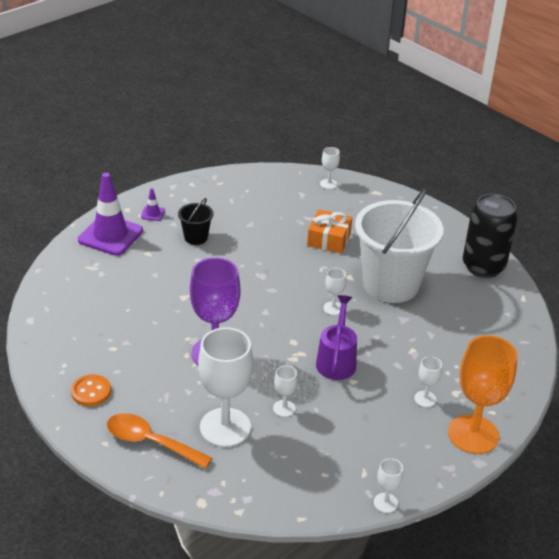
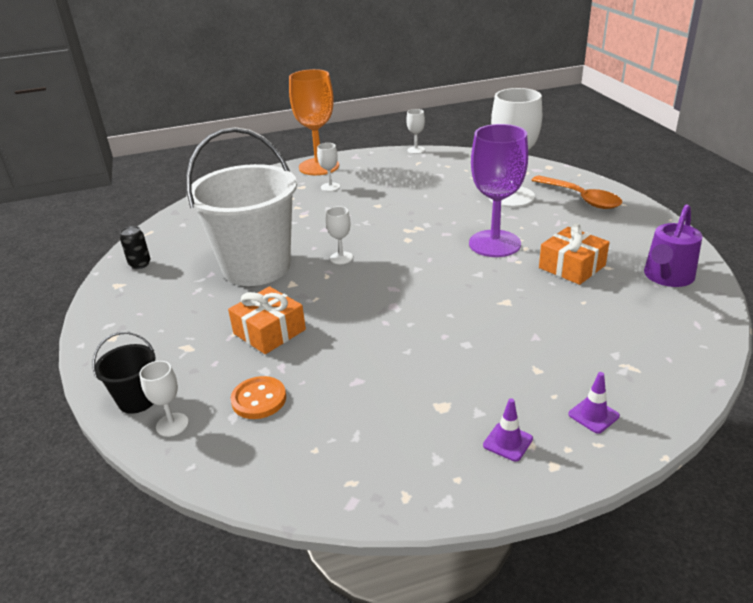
camera: 150 degrees left, 5 degrees down
orange button [71,374,111,406] -> orange button moved to [231,376,286,419]
purple traffic cone [78,173,143,256] -> purple traffic cone [568,372,620,434], size x0.43
black bucket [178,198,213,245] -> black bucket moved to [92,332,156,414]
white goblet [273,365,298,417] -> none
purple watering can [316,295,357,380] -> purple watering can moved to [644,204,703,287]
black can [463,194,517,278] -> black can [120,226,151,269], size x0.42
none -> orange gift [539,223,609,285]

